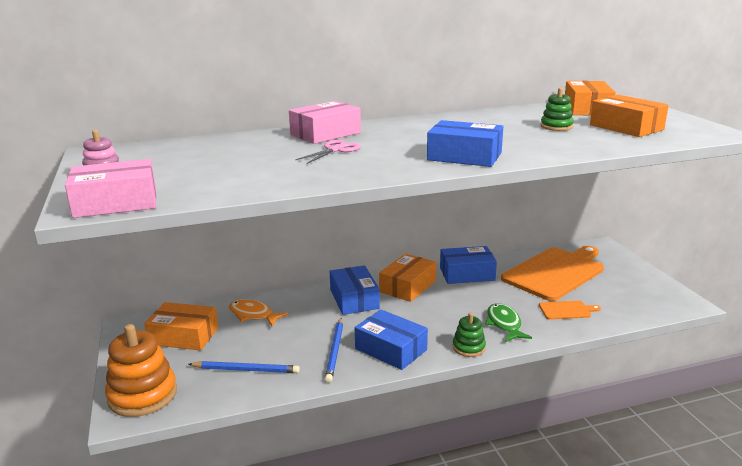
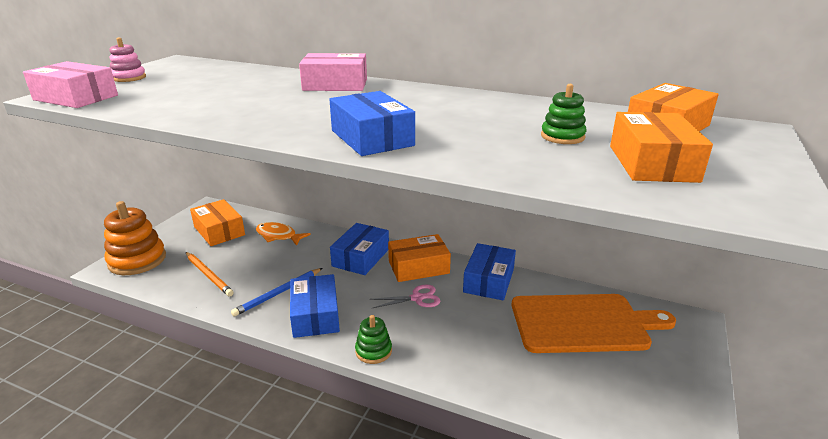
camera: 40 degrees right, 5 degrees up
blue pencil [188,361,300,373] -> orange pencil [186,252,234,297]
orange fish [229,299,288,326] -> orange fish turned 45 degrees counterclockwise [256,222,311,246]
pink scissors [295,140,360,164] -> pink scissors moved to [370,284,440,308]
blue box [440,246,497,284] -> blue box turned 75 degrees clockwise [463,243,516,301]
green fish [485,303,532,342] -> none
orange cutting board [539,300,601,320] -> none

